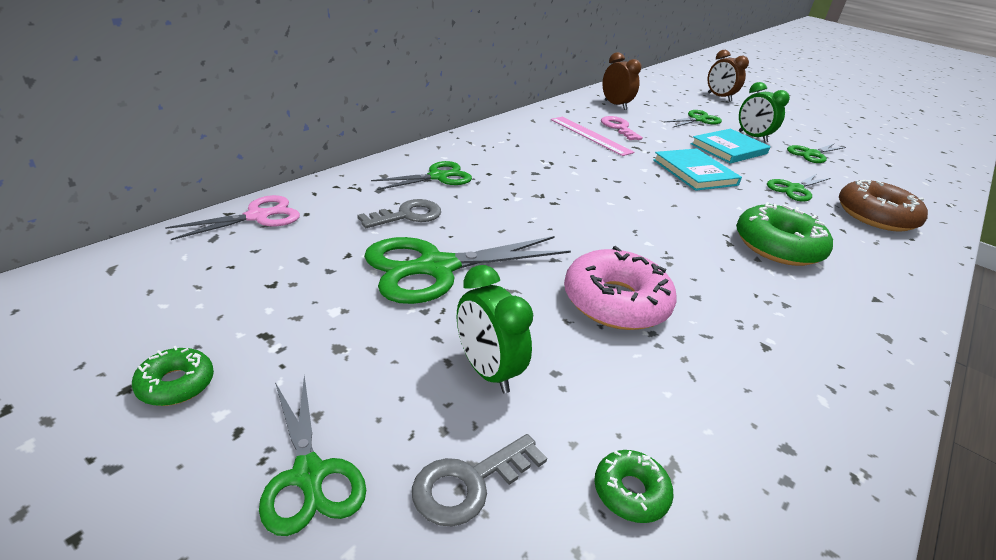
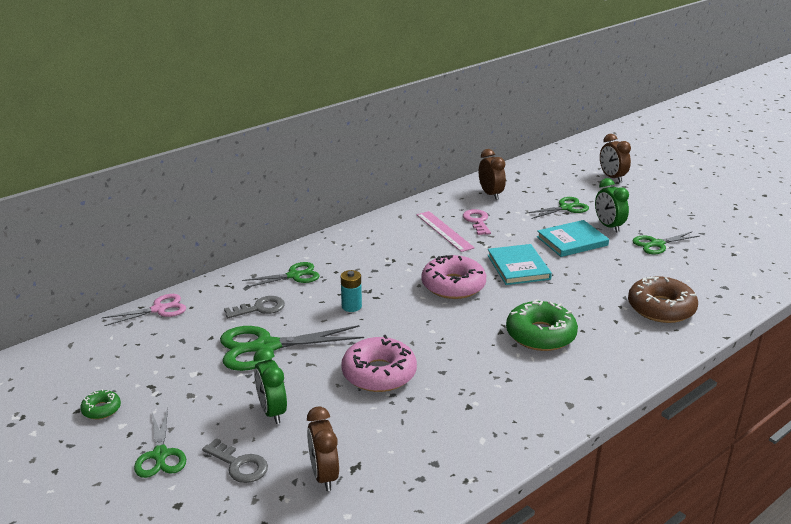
camera: 15 degrees right, 5 degrees down
grey key [412,434,547,527] -> grey key turned 120 degrees counterclockwise [202,438,268,483]
green donut [594,450,674,523] -> brown clock [307,407,339,491]
green scissors [767,174,831,202] -> none
none -> turquoise battery [341,270,362,312]
none -> pink donut [421,255,486,299]

